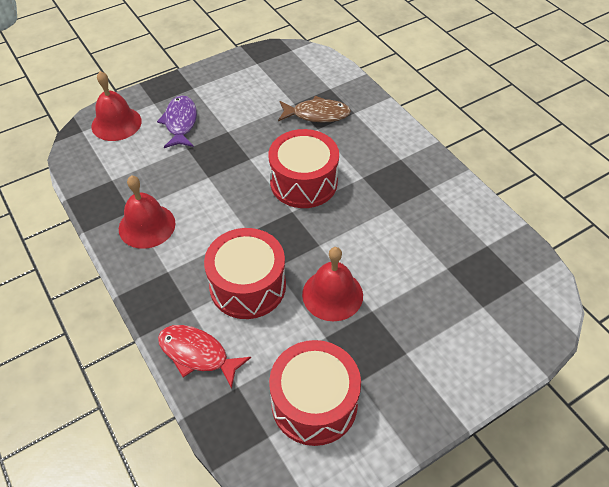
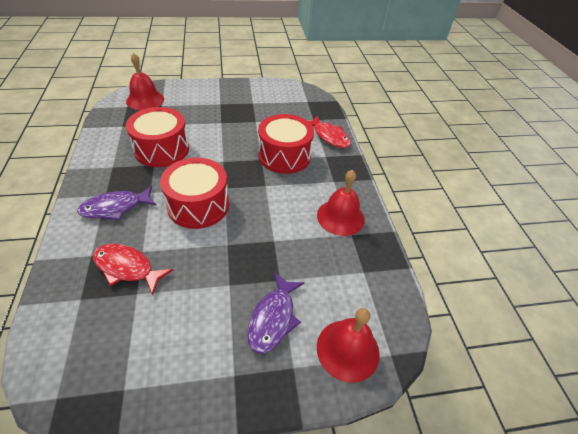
camera: 160 degrees left, 5 degrees down
red drum [269,340,361,446] -> red drum moved to [126,107,189,167]
brown fish [278,96,351,122] -> red fish [93,244,173,295]
red bell [302,247,363,321] -> red bell moved to [126,53,164,110]
none -> purple fish [77,186,156,220]

